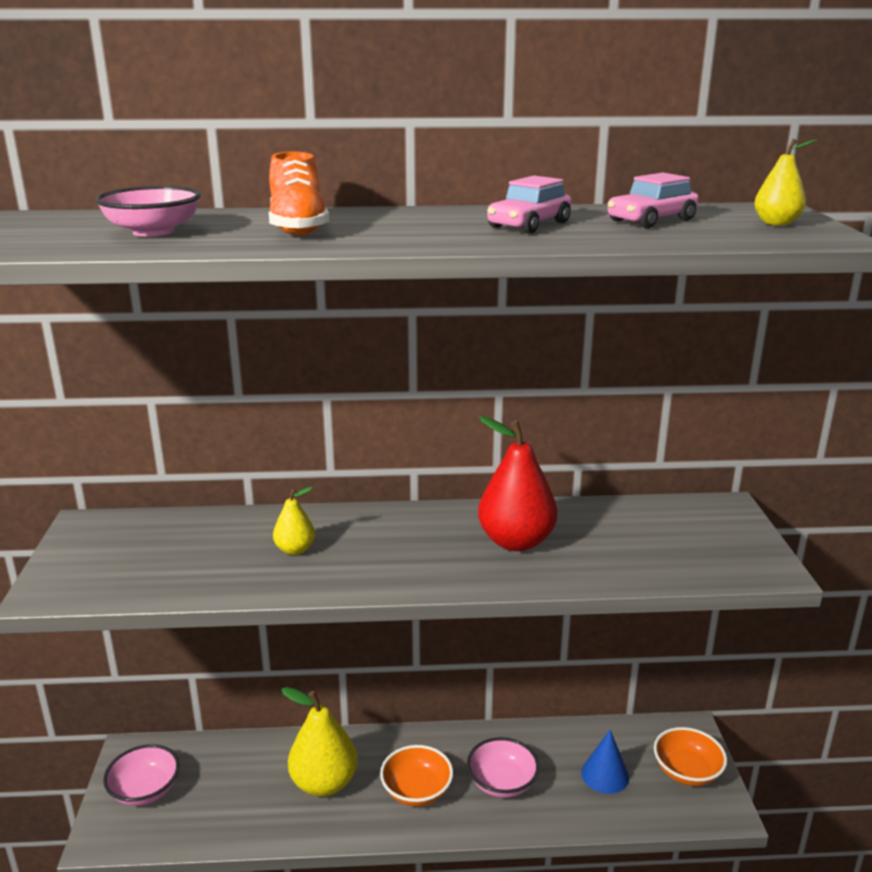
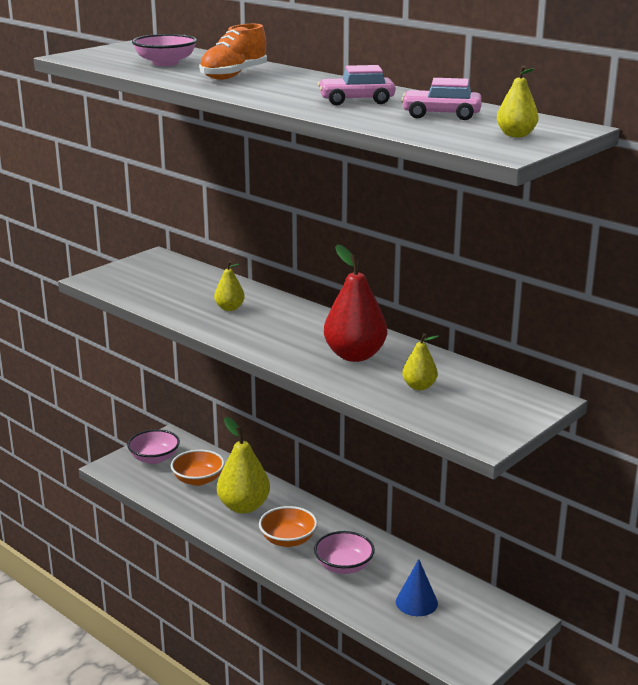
camera: 45 degrees right, 0 degrees up
orange bowl [654,727,727,786] -> orange bowl moved to [171,450,225,486]
none -> yellow pear [402,333,439,390]

